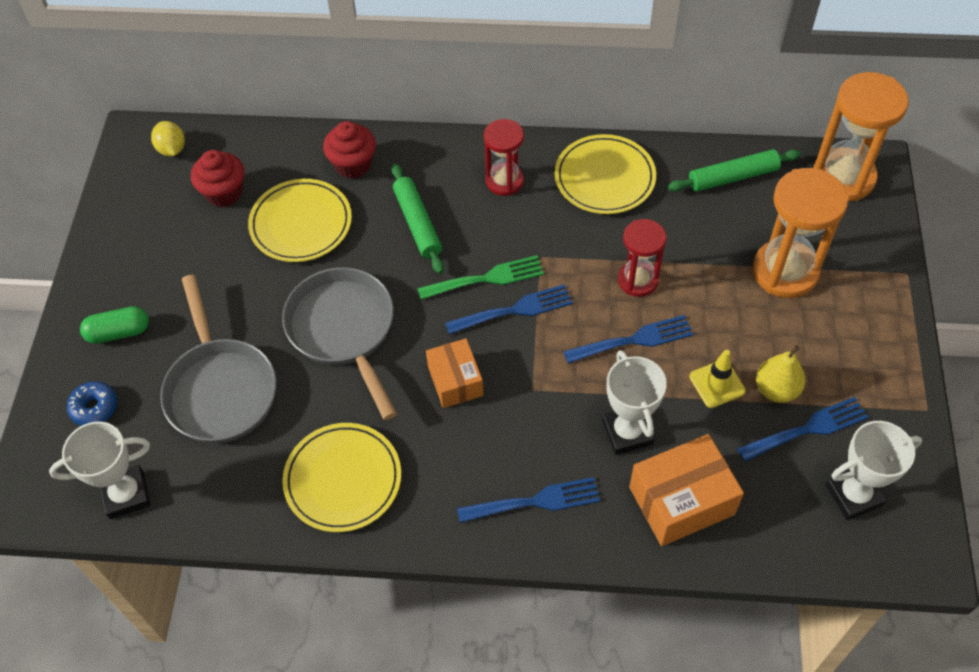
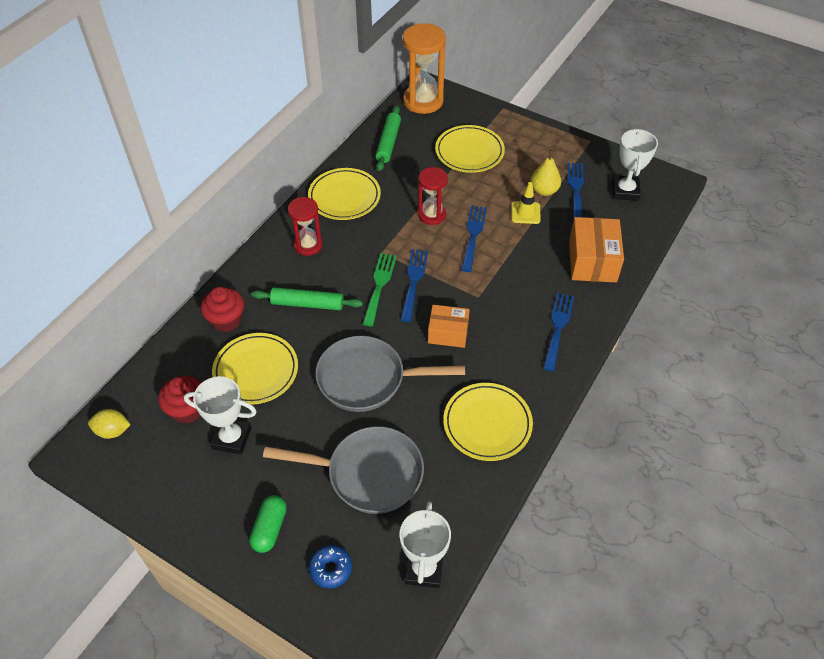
camera: 65 degrees left, 5 degrees down
white trophy [602,350,667,455] -> white trophy moved to [184,376,257,454]
orange hourglass [752,168,848,298] -> yellow plate [435,125,505,173]

